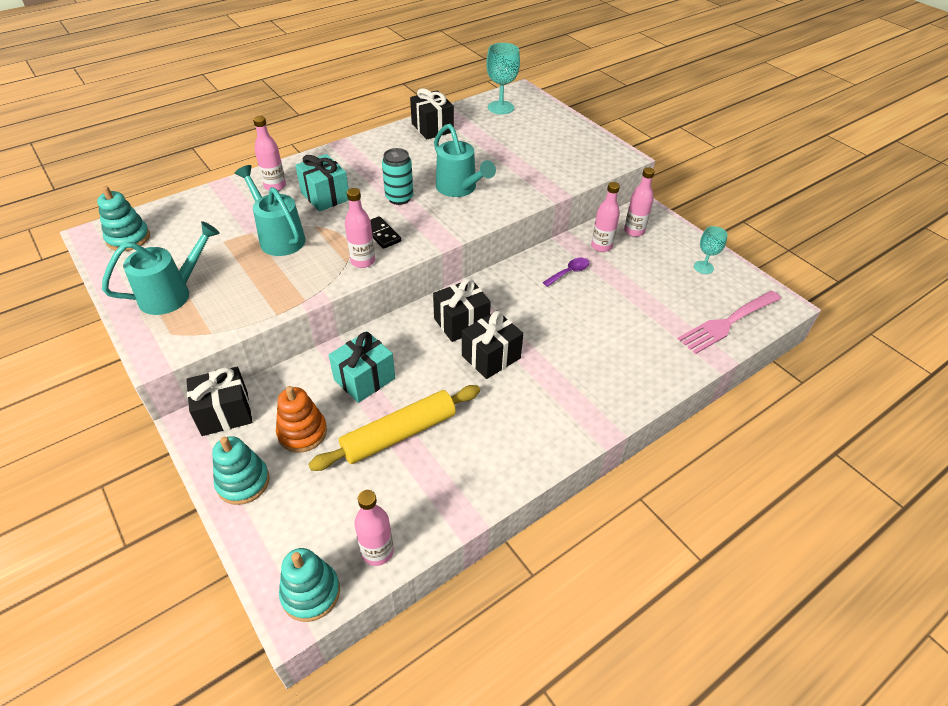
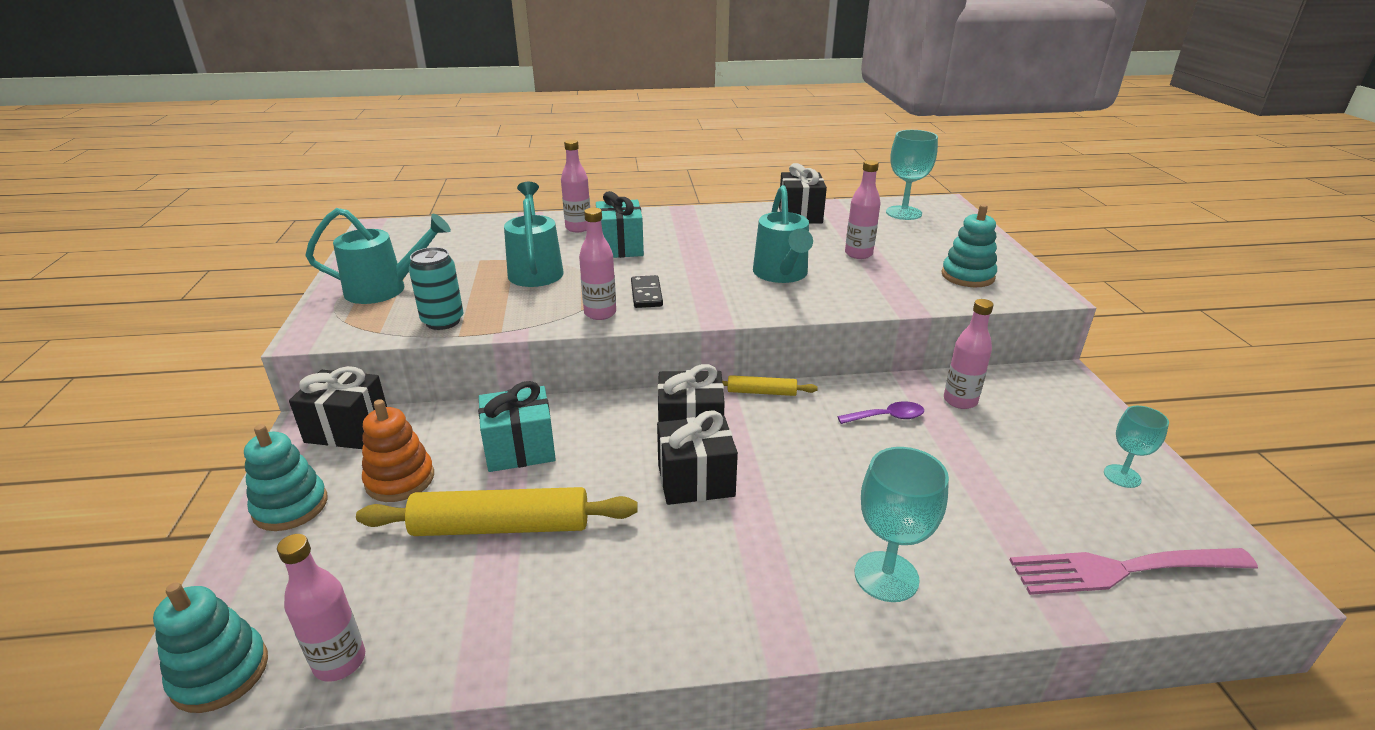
camera: 30 degrees right, 15 degrees down
turquoise stacking toy [97,186,150,251] -> turquoise stacking toy moved to [941,204,997,287]
turquoise can [382,148,413,205] -> turquoise can moved to [409,247,463,330]
pink bottle [624,167,655,237] -> pink bottle moved to [845,160,881,259]
none -> yellow rolling pin [722,375,818,396]
none -> turquoise goblet [855,447,949,602]

